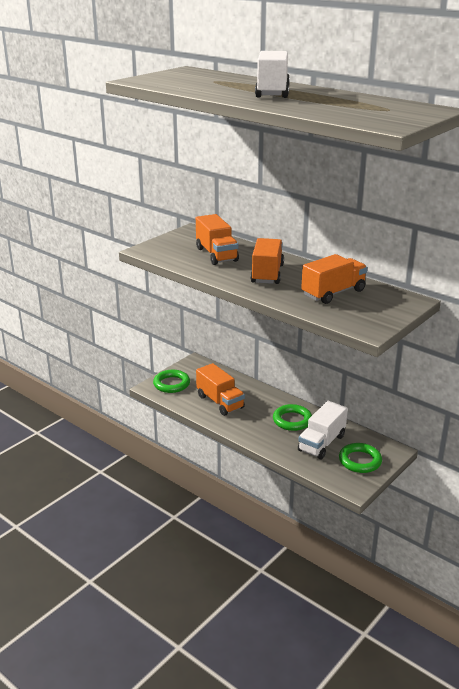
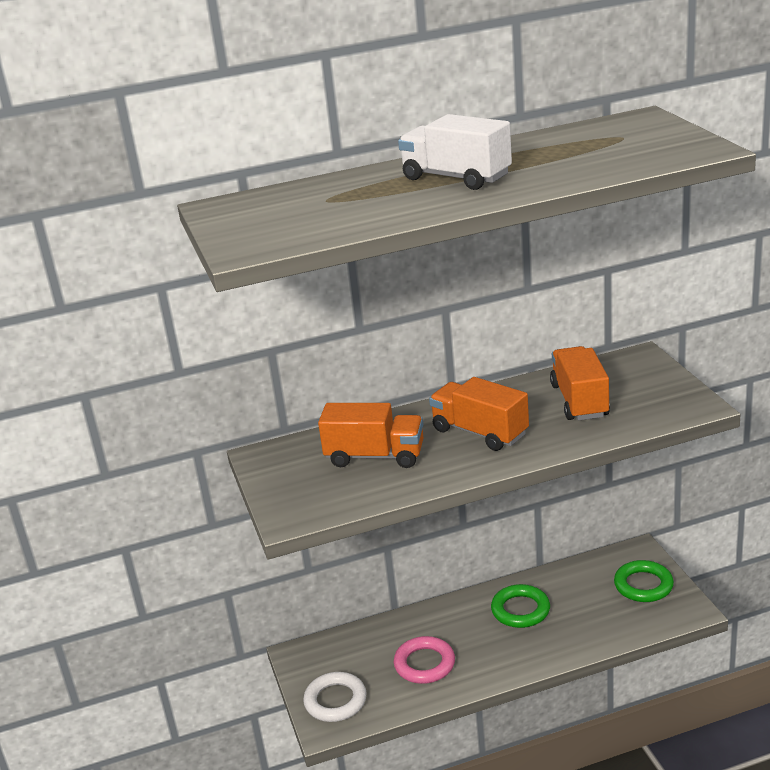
camera: 55 degrees left, 0 degrees up
green ring [153,370,190,393] -> white ring [303,672,367,722]
orange truck [196,363,245,416] -> pink ring [394,636,455,684]
white truck [298,401,348,459] -> none

